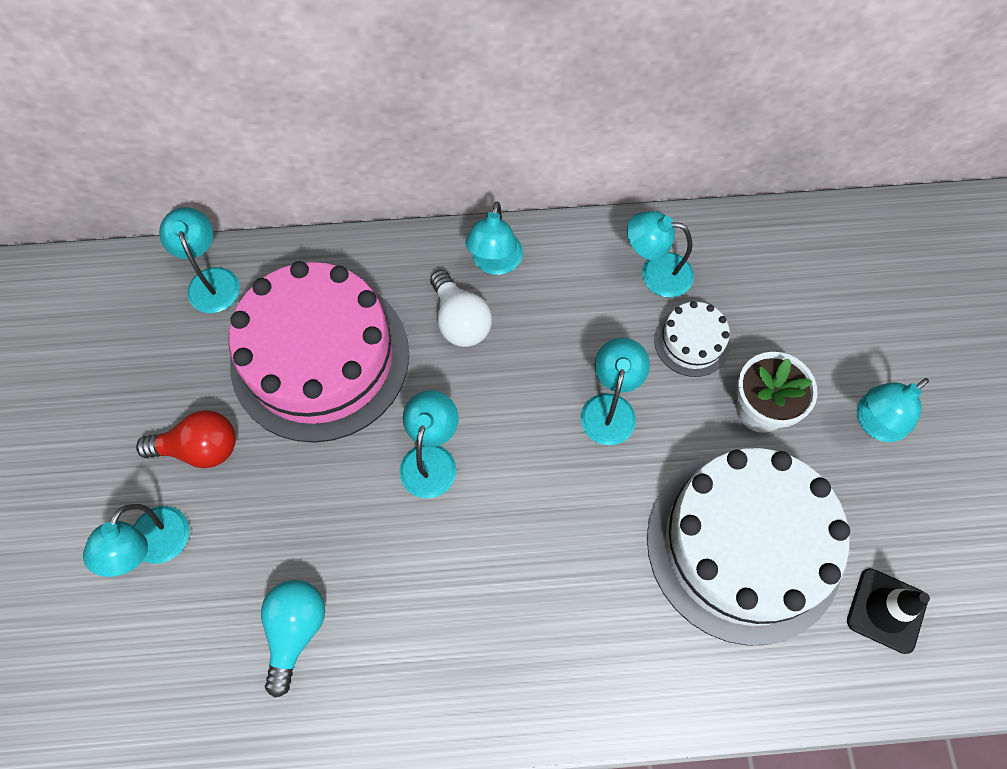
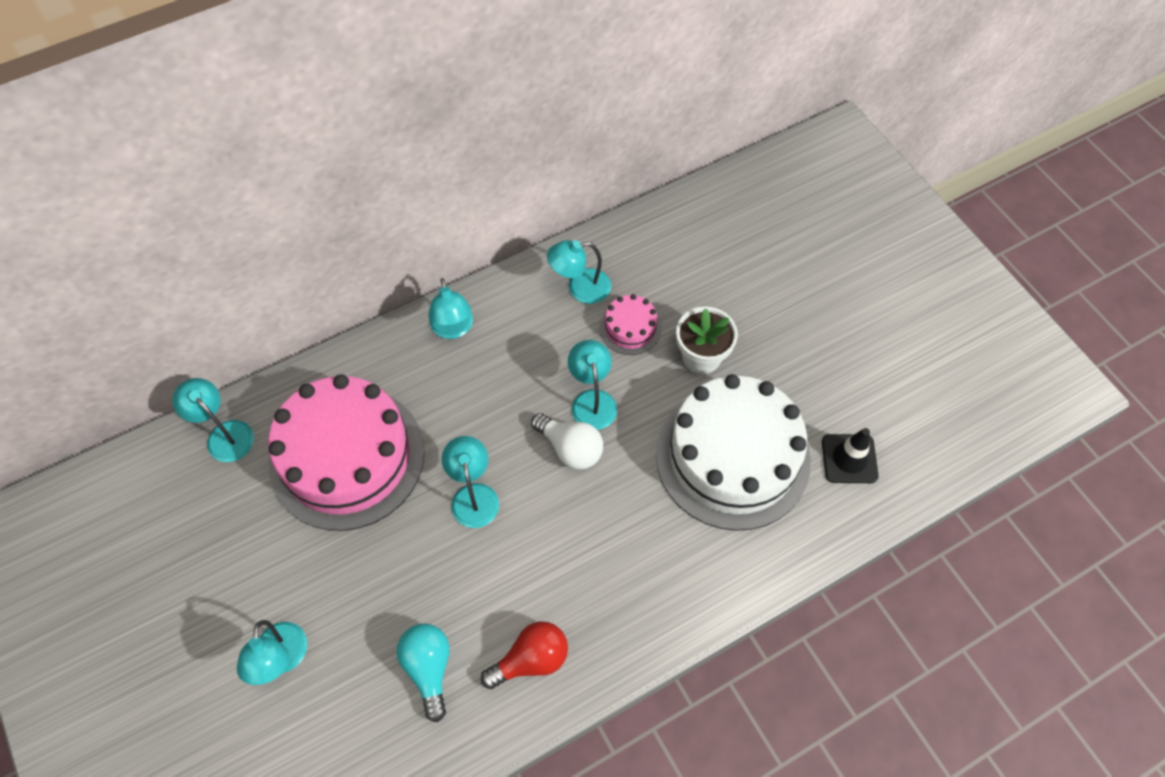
camera: 25 degrees left, 5 degrees down
red light bulb [136,410,236,468] -> red light bulb moved to [481,621,568,689]
white light bulb [430,270,492,347] -> white light bulb moved to [531,413,603,470]
white cake [654,301,730,377] -> pink cake [600,294,661,355]
turquoise lamp [857,378,929,442] -> none

